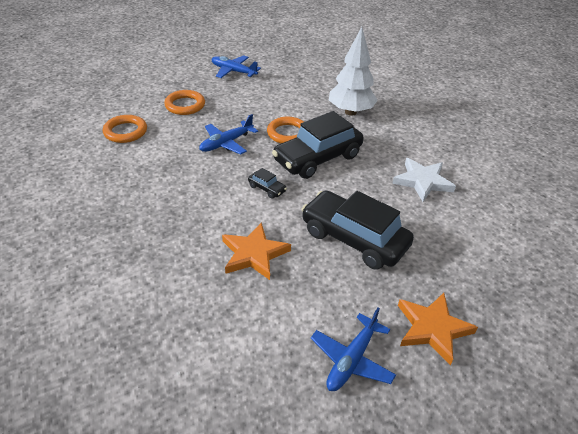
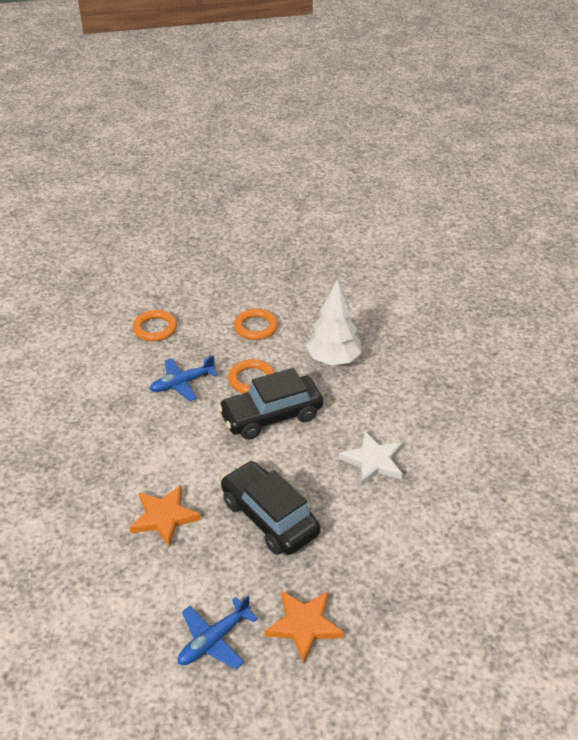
camera: 15 degrees right, 0 degrees up
orange ring [103,115,147,143] -> orange ring moved to [234,309,278,340]
blue plane [212,55,261,78] -> none
black car [248,168,287,199] -> none

